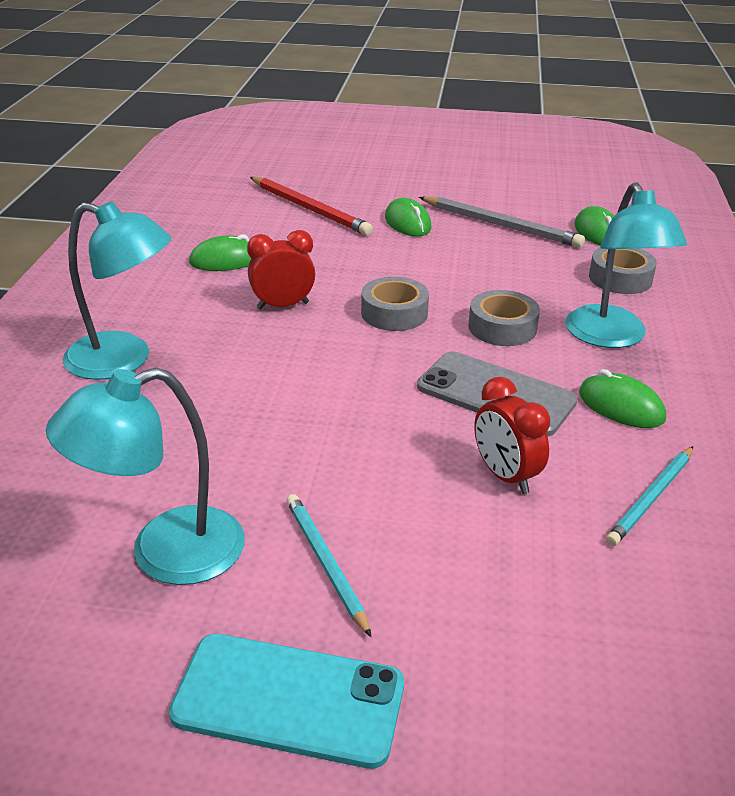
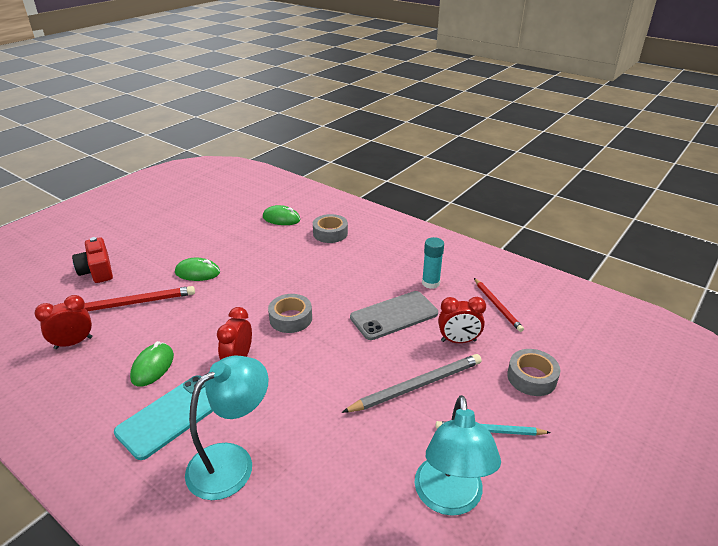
camera: 60 degrees left, 0 degrees up
turquoise phone [169,634,404,769] -> turquoise phone moved to [114,375,213,460]
grey pencil [419,196,585,248] -> grey pencil moved to [342,354,482,413]
grey tape [469,290,540,346] -> grey tape moved to [507,349,560,396]
turquoise lamp [565,182,687,348] -> none
green mouse [579,369,666,428] -> turquoise glue stick [422,237,444,289]
turquoise pencil [606,446,693,546] -> red pencil [474,278,524,332]
none -> red clock [35,295,92,349]
none -> red camera [72,237,113,283]

